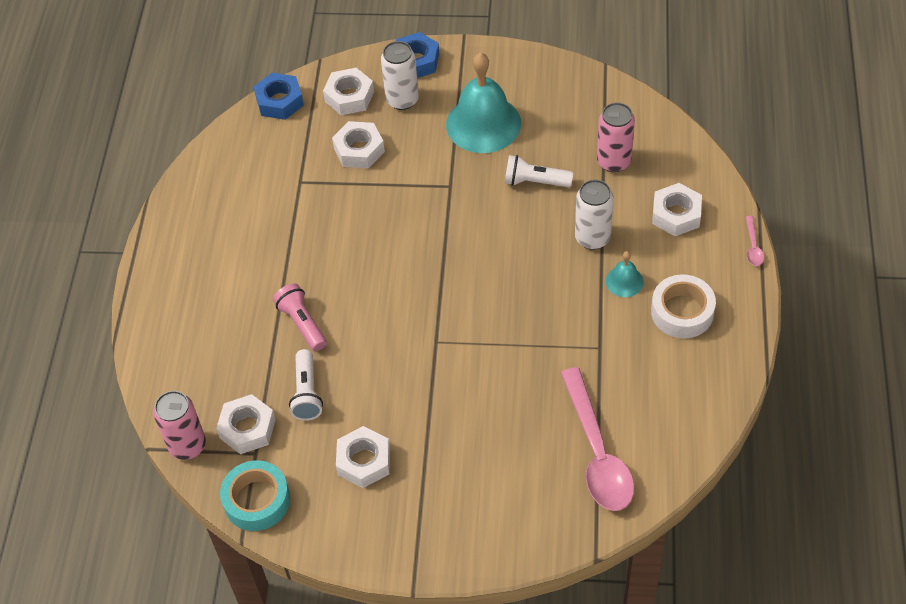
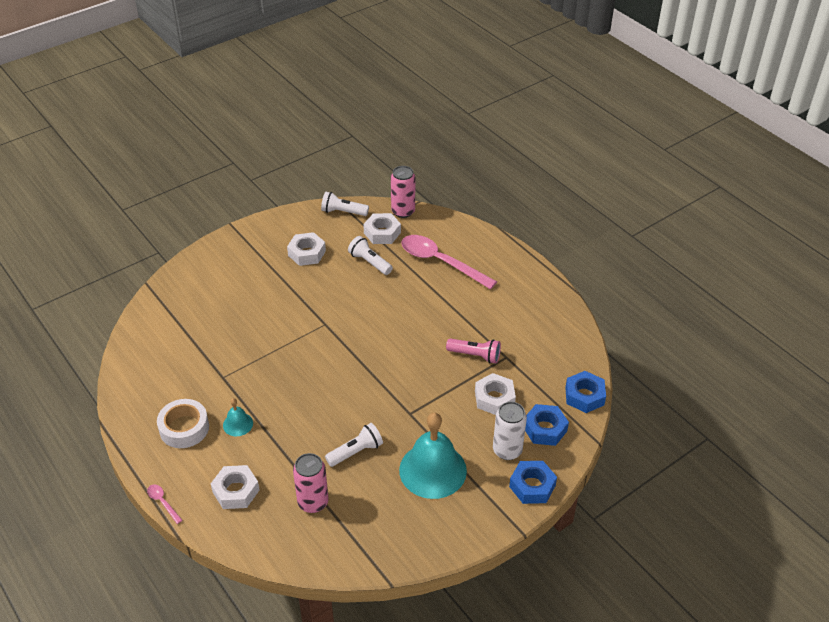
camera: 135 degrees right, 10 degrees down
turquoise tape [220,460,290,531] -> white flashlight [321,192,369,216]
pink flashlight [273,283,327,351] -> pink flashlight moved to [446,338,501,364]
white nut [323,68,374,115] -> blue nut [525,404,569,446]
pink spoon [561,367,634,511] -> pink spoon moved to [401,235,497,289]
white can [575,180,614,250] -> none

